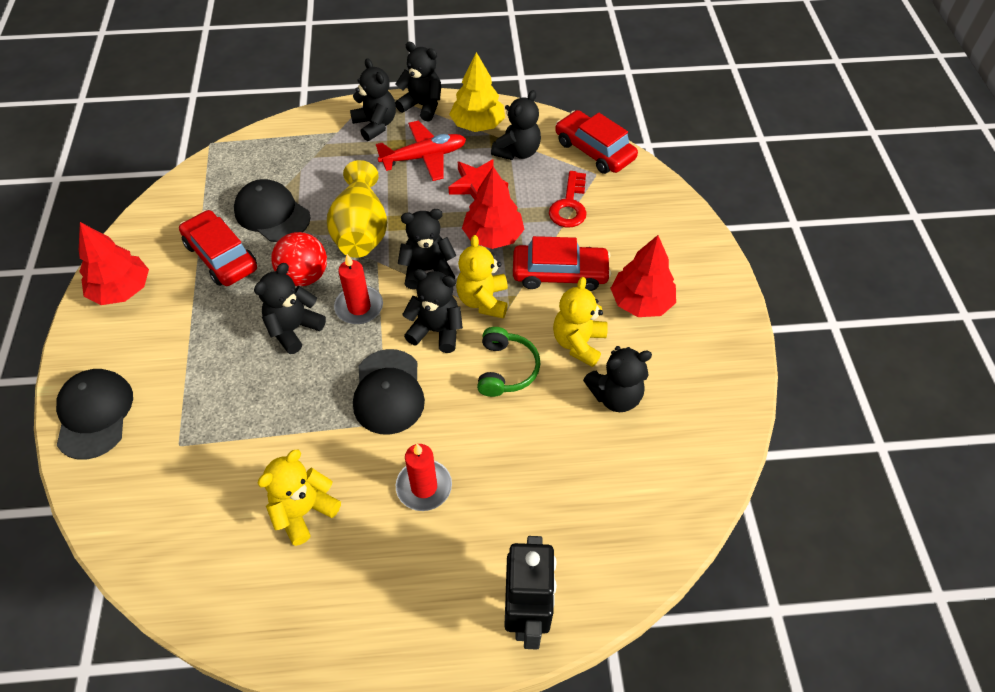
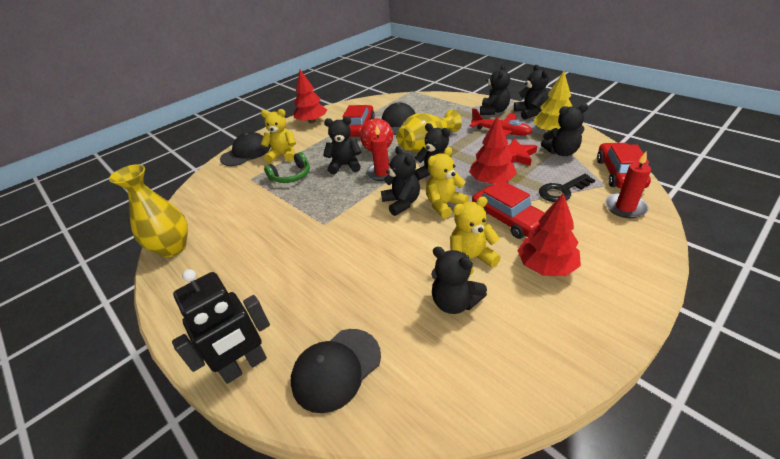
camera: 55 degrees right, 15 degrees down
yellow teddy bear [258,450,341,546] -> yellow teddy bear moved to [261,109,296,163]
black cap [353,349,425,435] -> black cap moved to [290,329,381,413]
red candle [396,444,452,511] -> red candle moved to [605,152,651,218]
green headphones [477,327,540,397] -> green headphones moved to [264,152,310,183]
red key [549,171,587,227] -> black key [539,174,595,202]
none -> yellow vase [109,164,188,257]

